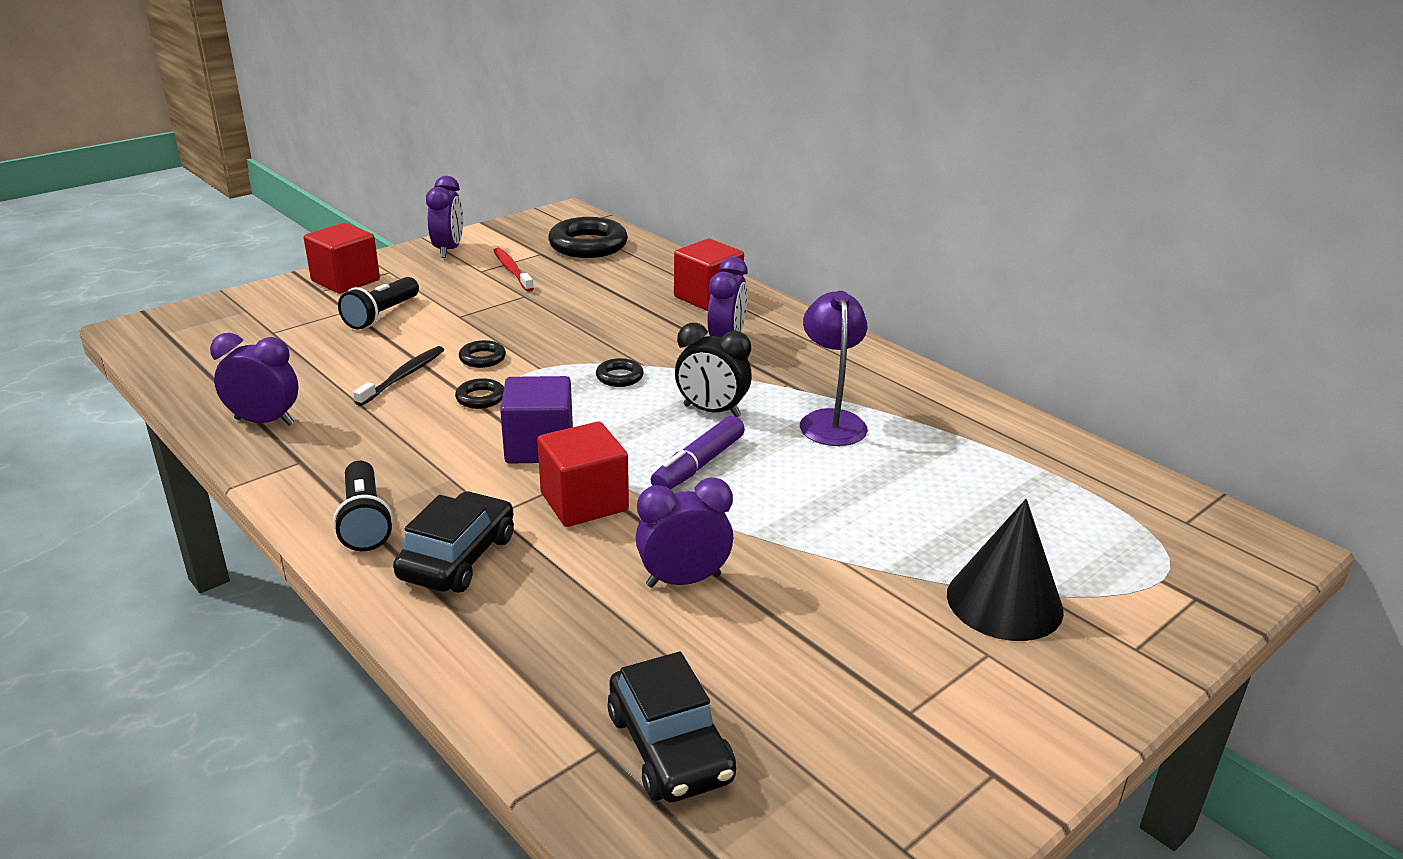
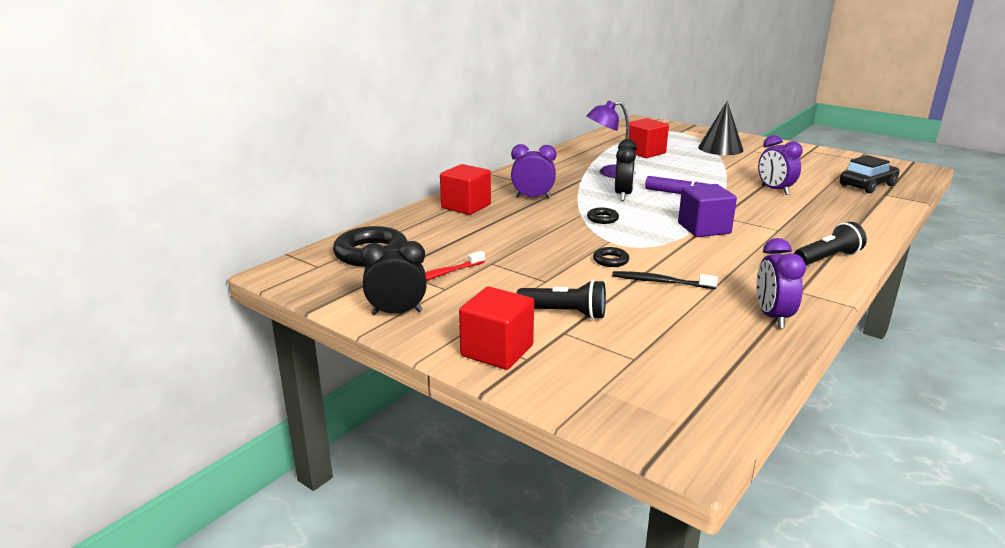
camera: 100 degrees left, 5 degrees down
black car [393,491,514,593] -> none
purple clock [426,176,463,258] -> black clock [360,241,427,315]
black ring [455,378,504,409] -> none
red cube [537,422,629,527] -> red cube moved to [625,118,669,158]

